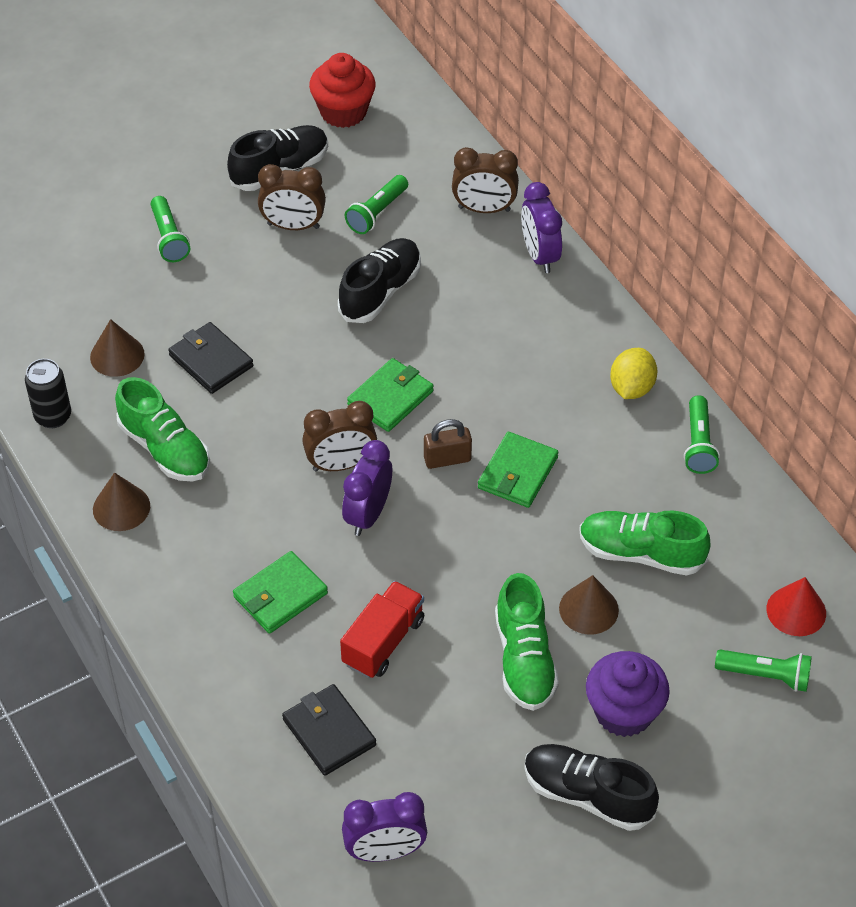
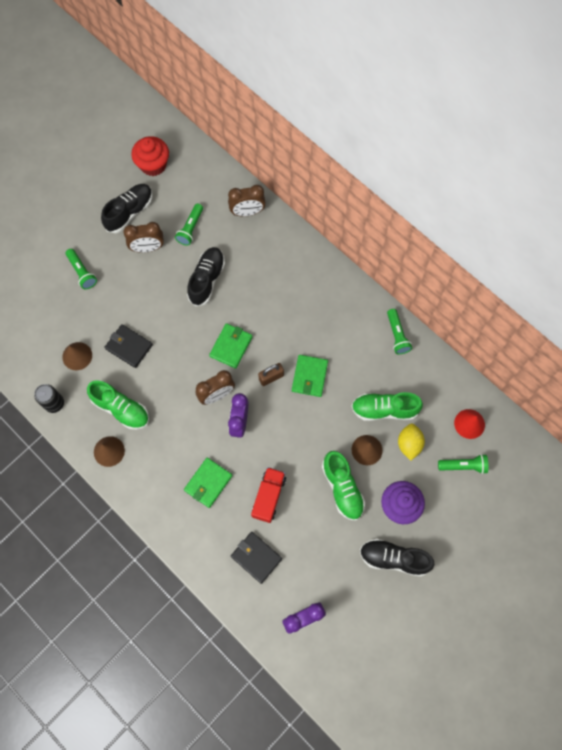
camera: 15 degrees left, 20 degrees up
purple clock [521,182,562,273] -> none
yellow lemon [610,348,657,399] -> yellow lemon moved to [398,423,425,461]

